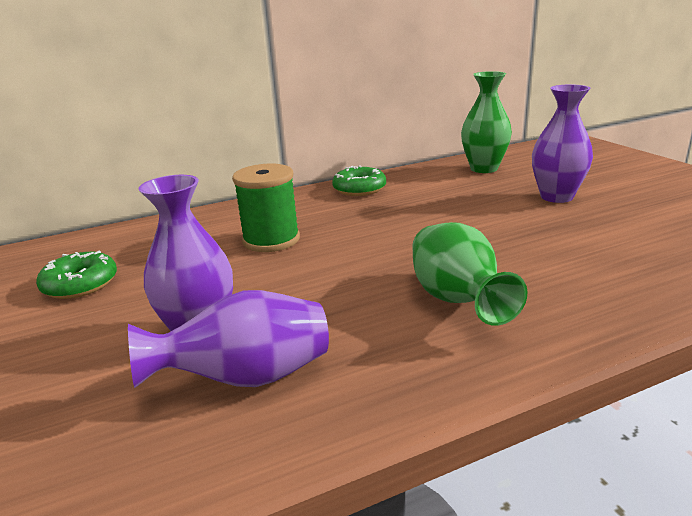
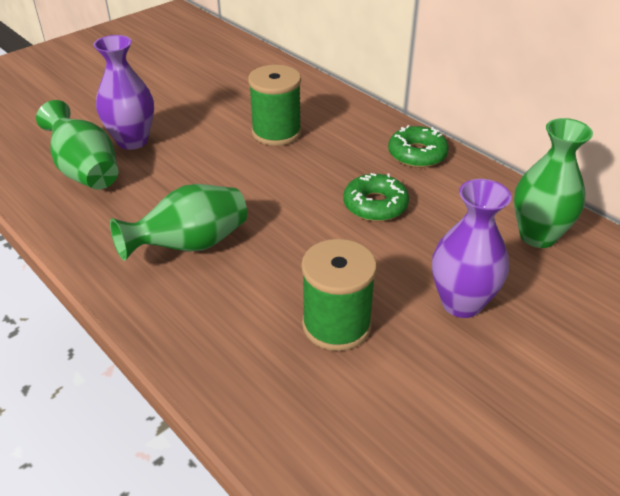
camera: 70 degrees right, 15 degrees up
green donut [36,251,117,299] -> green donut moved to [343,173,409,221]
purple vase [128,290,329,388] -> green vase [36,100,119,190]
none -> green spool [301,239,377,351]

